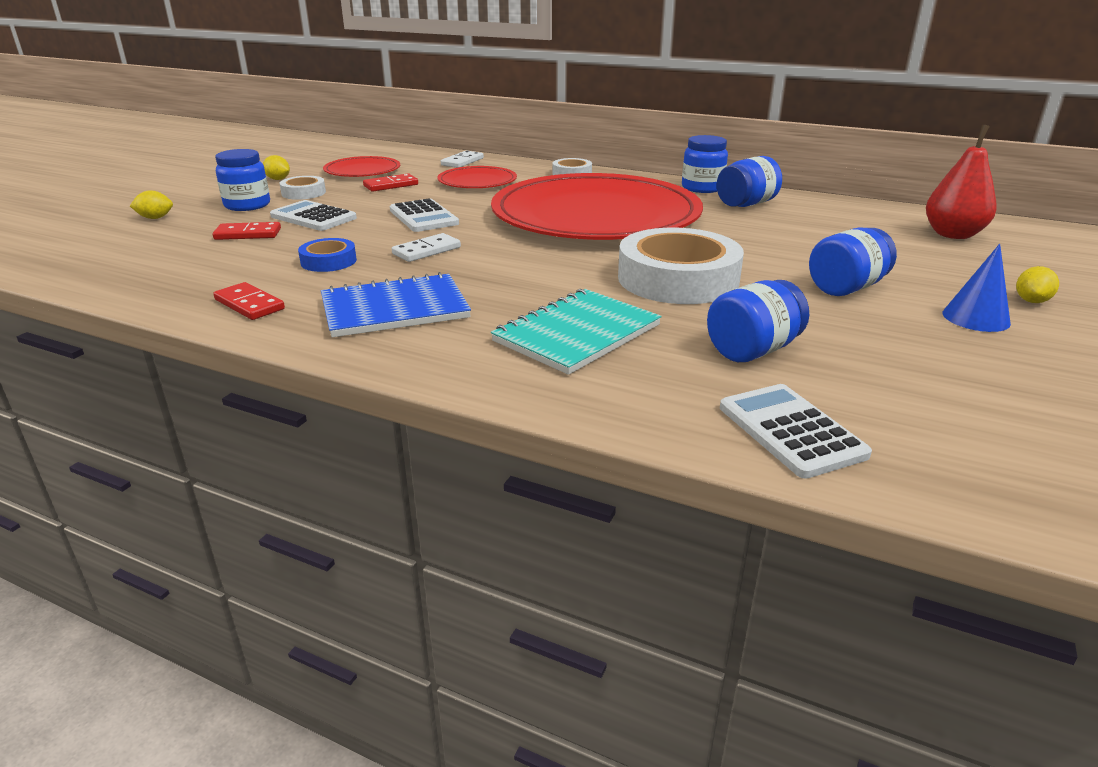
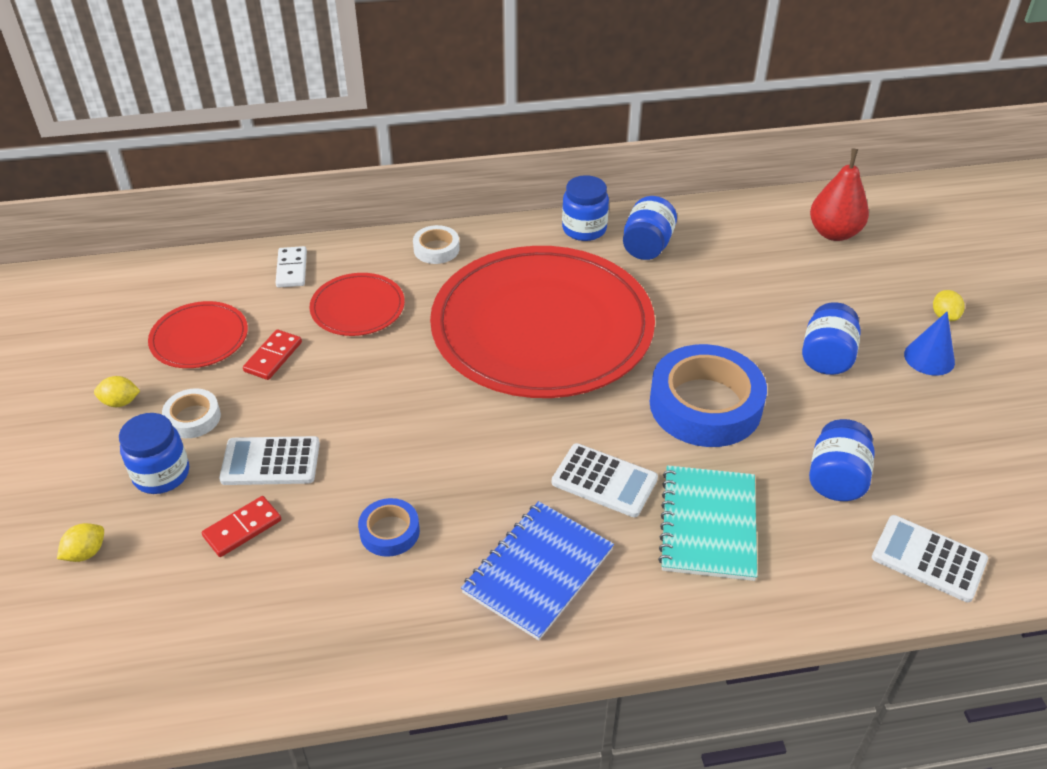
camera: 35 degrees left, 15 degrees up
red domino [213,282,285,320] -> none
white calculator [390,198,459,232] -> white calculator moved to [552,443,658,517]
white domino [392,233,461,262] -> none
white tape [618,228,744,304] -> blue tape [650,344,767,447]

